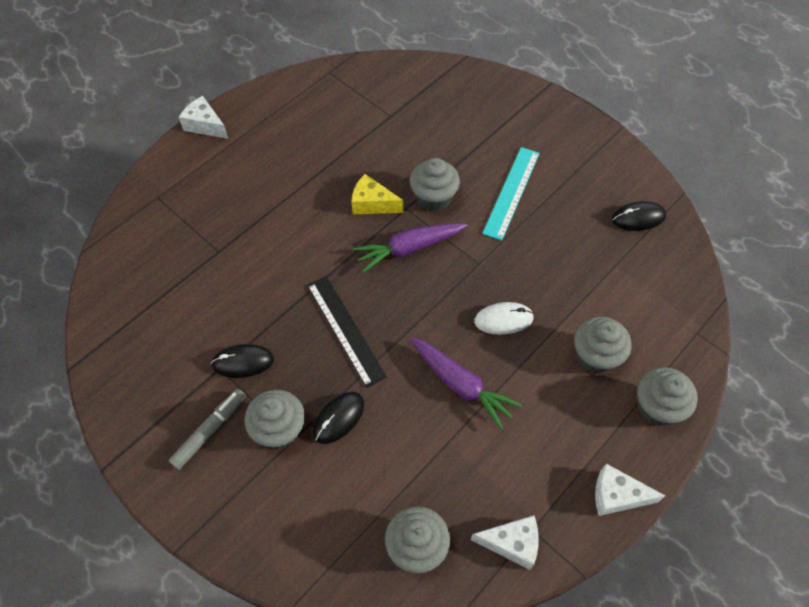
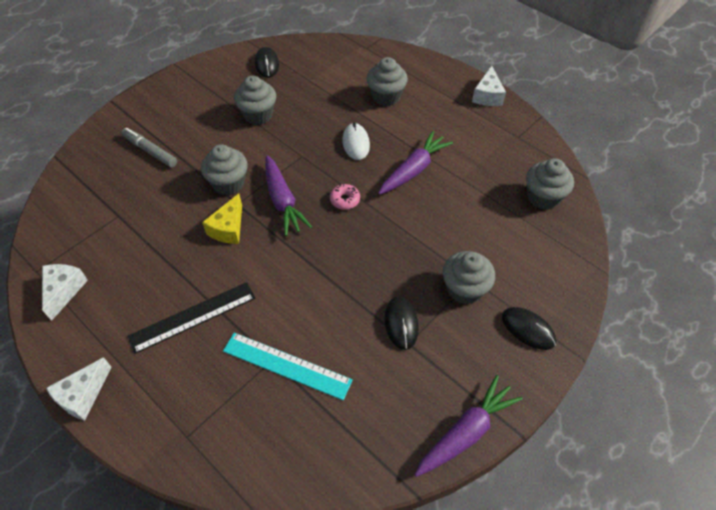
camera: 90 degrees left, 5 degrees down
grey marker [168,389,246,470] -> grey marker moved to [122,128,177,167]
black ruler [307,276,387,388] -> black ruler moved to [127,282,255,354]
black mouse [313,392,364,444] -> black mouse moved to [502,307,556,350]
white cheese [471,515,539,570] -> white cheese moved to [42,264,88,321]
turquoise ruler [482,147,540,240] -> turquoise ruler moved to [223,333,353,400]
grey cupcake [637,367,698,426] -> grey cupcake moved to [234,76,276,125]
none -> pink donut [330,184,360,210]
none -> purple carrot [414,375,523,477]

